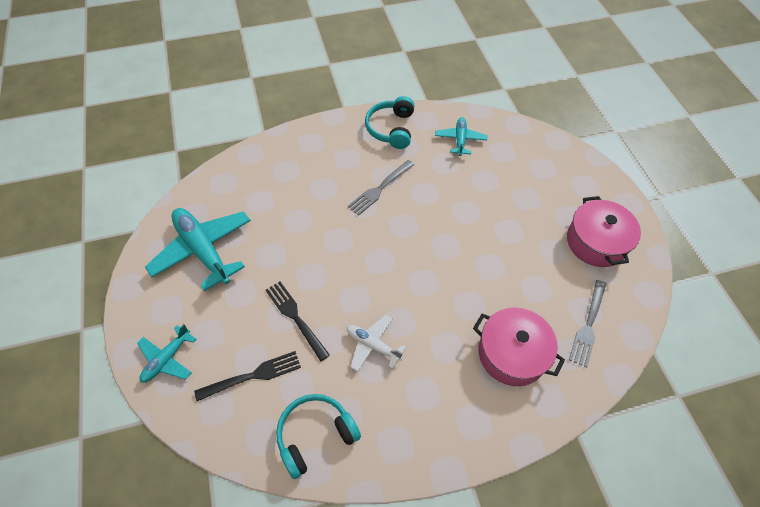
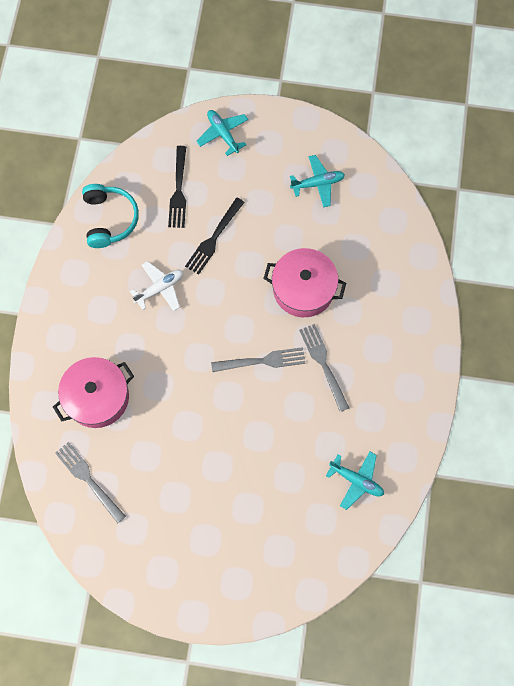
camera: 115 degrees right, 15 degrees up
turquoise plane [145,208,251,291] -> turquoise plane [290,155,345,207], size x0.55
black fork [265,281,330,361] -> black fork turned 135 degrees clockwise [185,198,245,275]
turquoise headphones [365,96,414,149] -> none
pink pot [567,196,641,267] -> pink pot moved to [263,248,346,317]
none -> grey fork [211,347,306,372]

